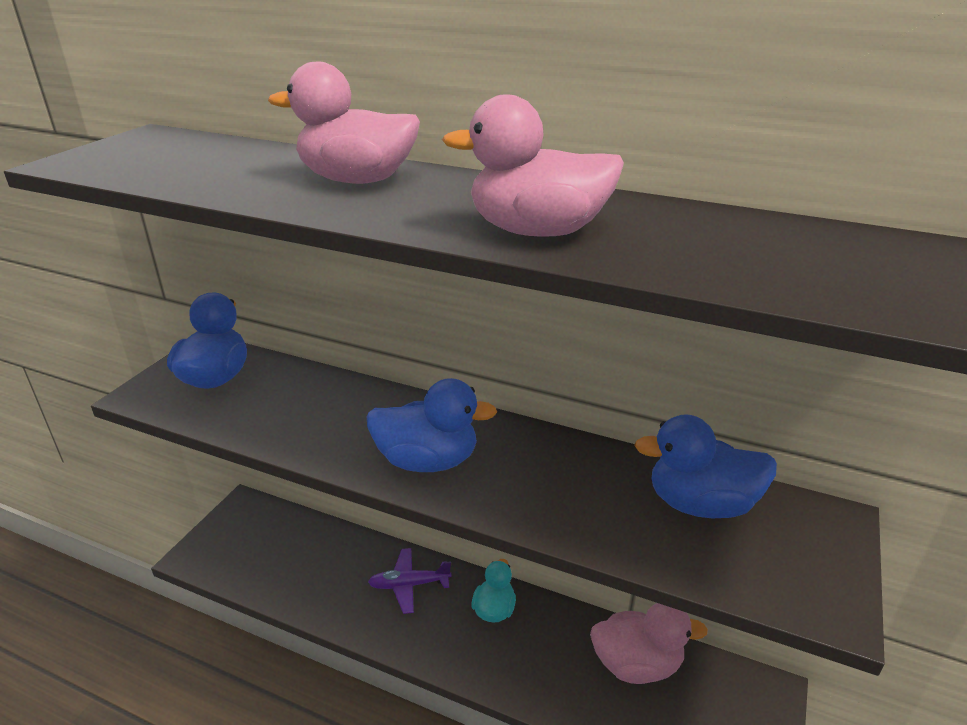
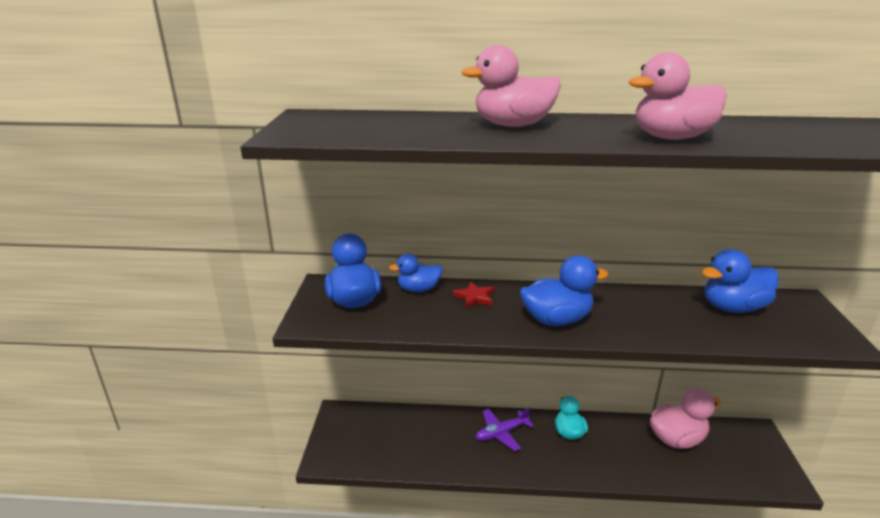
camera: 20 degrees left, 5 degrees down
none -> blue duck [389,254,442,292]
none -> red star [452,281,494,308]

